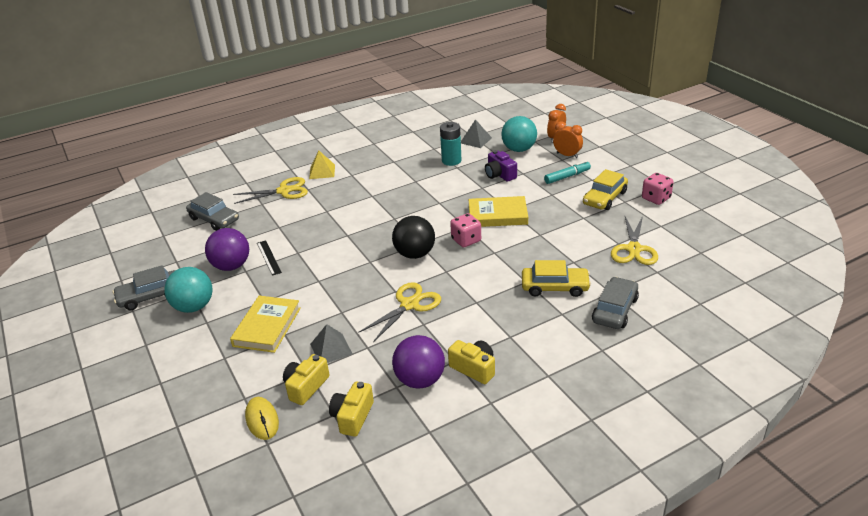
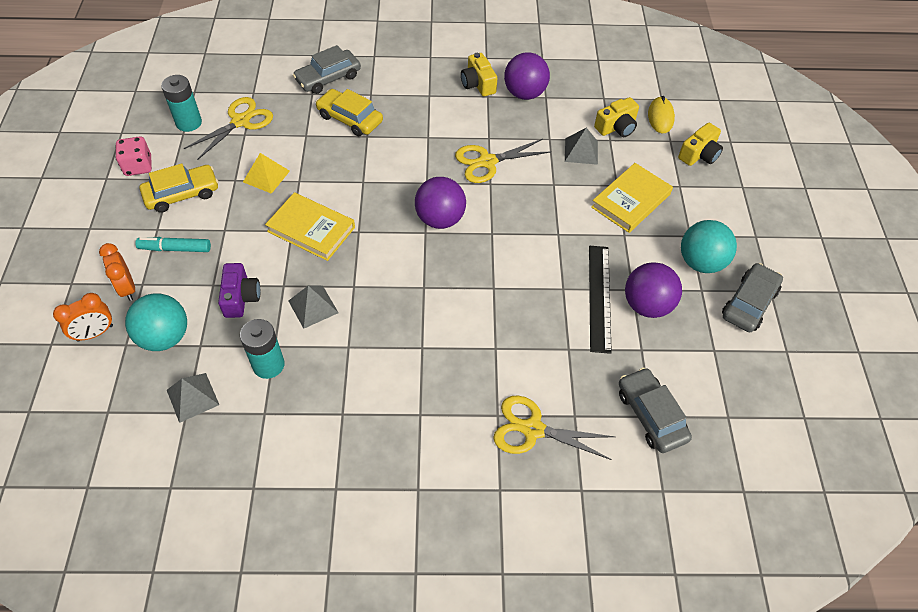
camera: 155 degrees left, 20 degrees up
grey car [112,265,176,310] -> grey car turned 60 degrees counterclockwise [722,263,783,332]
black ruler [257,240,282,276] -> black ruler [589,246,612,354], size x1.63
yellow pyramid [309,151,335,179] -> yellow pyramid moved to [243,153,290,194]
yellow camera [329,381,374,437] -> yellow camera moved to [678,123,723,166]
black ball [392,216,435,259] -> purple ball [415,177,466,229]
pink dice [450,213,481,247] -> none
none -> turquoise battery [161,75,202,132]
none -> grey pyramid [289,285,339,329]

